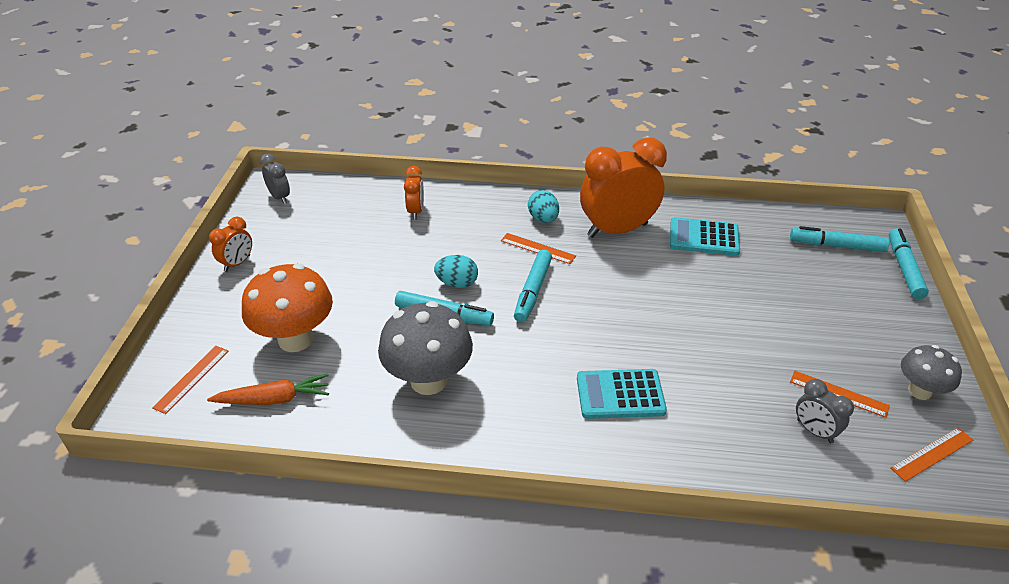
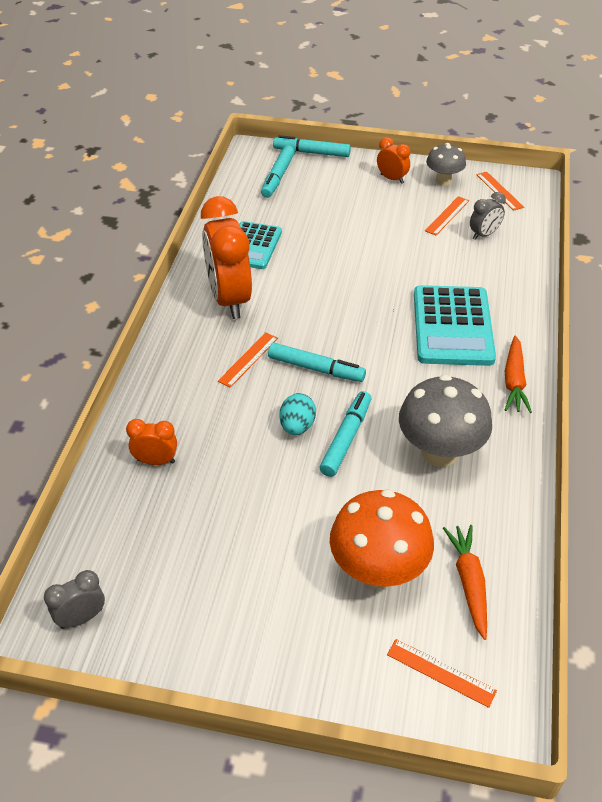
camera: 85 degrees left, 5 degrees up
orange clock [209,217,252,272] -> orange clock moved to [377,137,410,184]
turquoise egg [528,190,559,223] -> none
turquoise calculator [577,369,667,419] -> turquoise calculator [414,285,496,366], size x1.52
none -> orange carrot [505,336,532,413]

